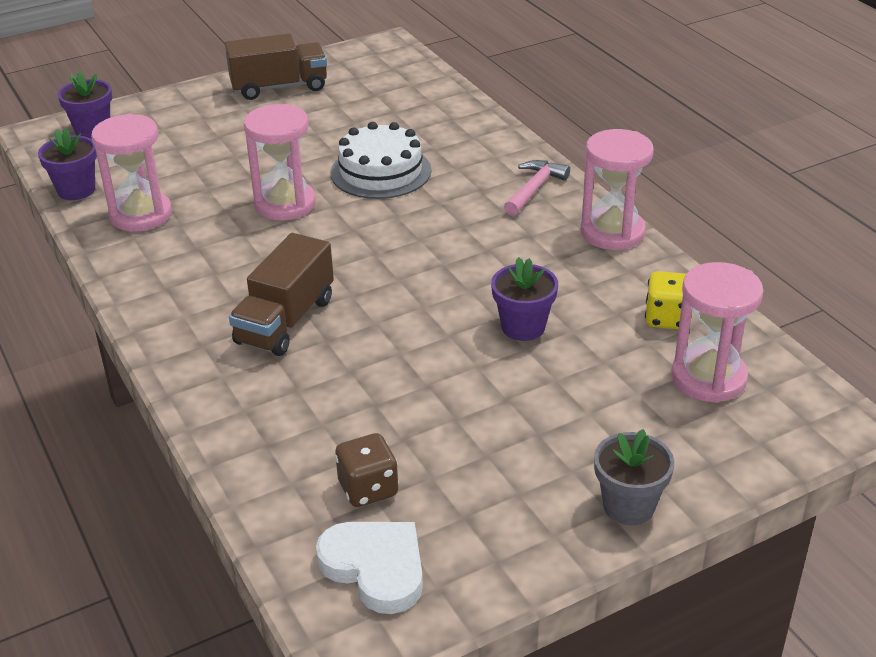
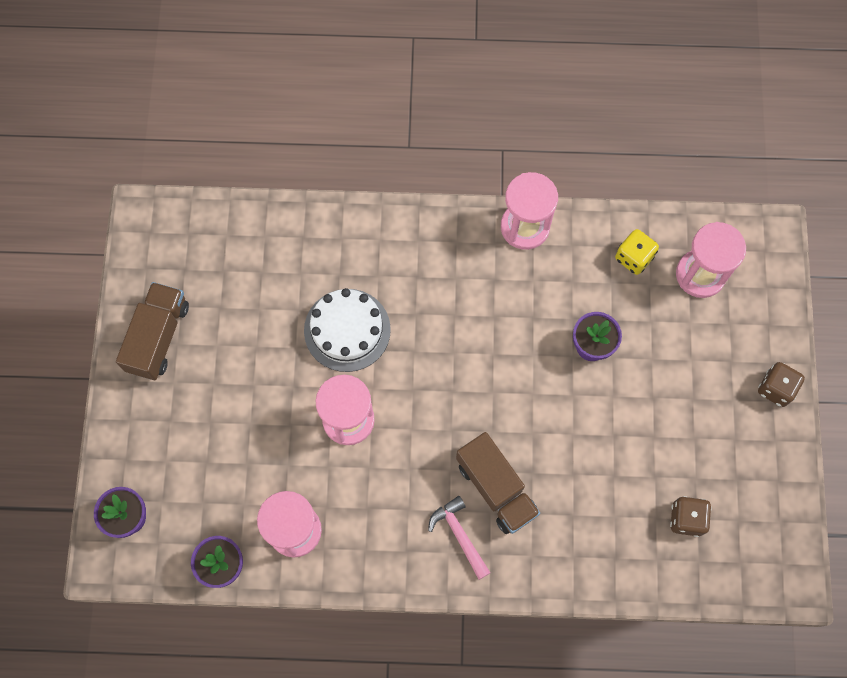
camera: 60 degrees left, 35 degrees up
white heart [316,522,423,614] -> none
pink hammer [504,160,570,216] -> pink hammer moved to [428,496,491,580]
grey flower pot [594,429,675,525] -> brown dice [758,362,805,407]

